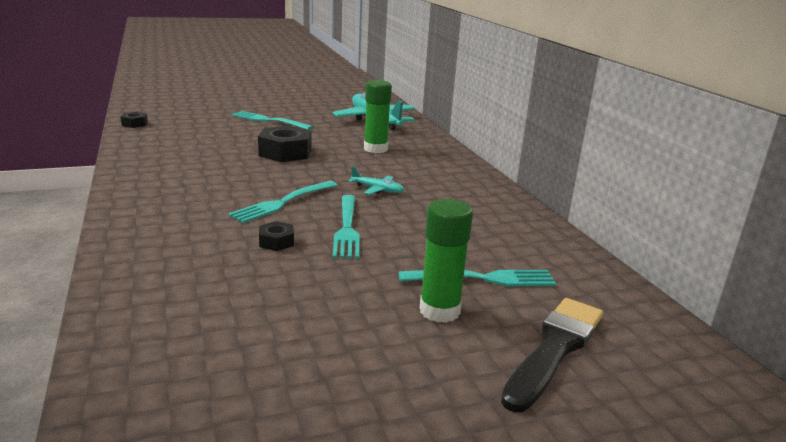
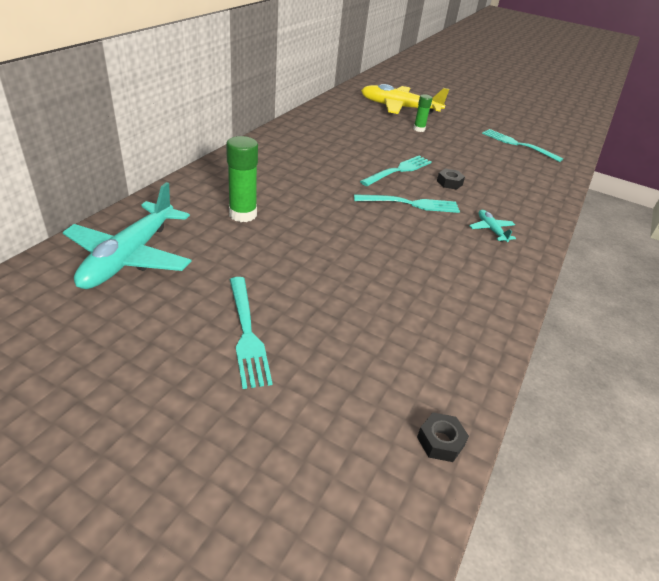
camera: 135 degrees left, 15 degrees up
black nut [258,126,311,162] -> none
turquoise plane [348,167,404,194] -> turquoise plane moved to [469,210,516,242]
turquoise fork [398,270,556,286] -> turquoise fork moved to [482,129,563,162]
green glue stick [420,199,473,323] -> green glue stick [413,94,433,132], size x0.61
black brush [501,298,603,412] -> yellow plane [361,84,449,114]

